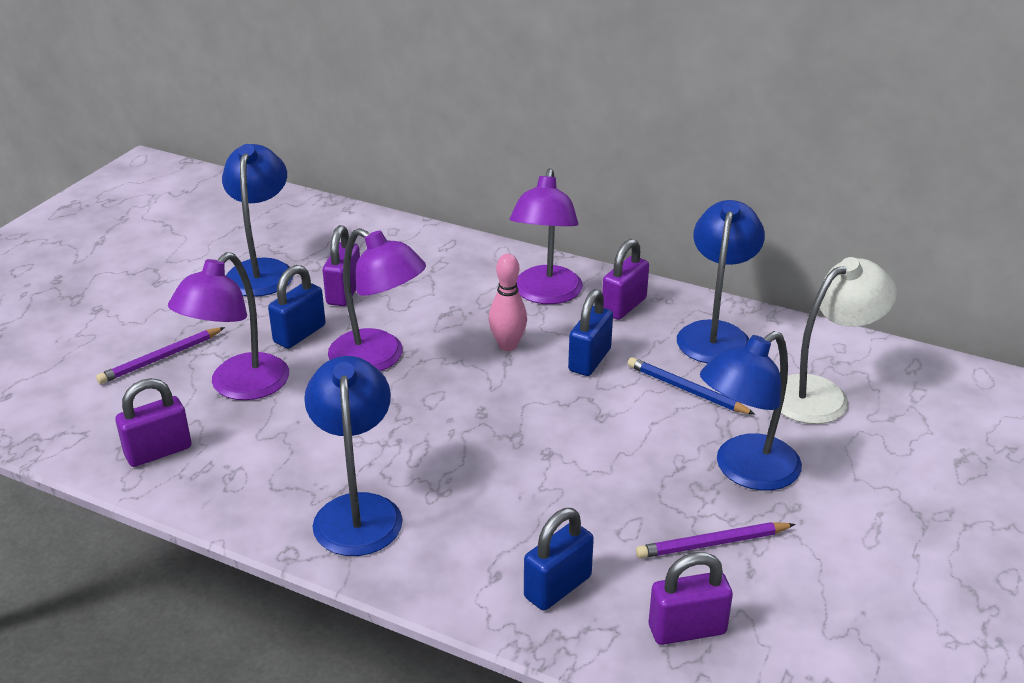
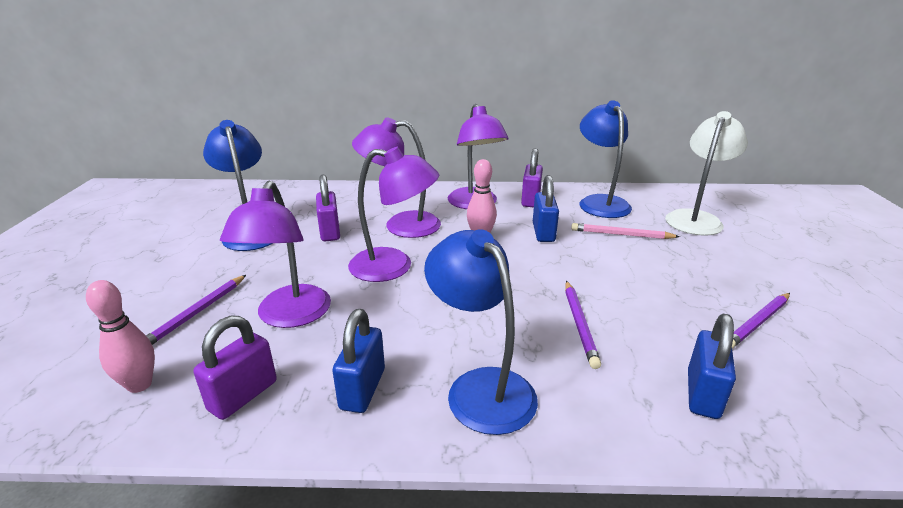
camera: 25 degrees left, 5 degrees down
blue padlock [268,265,326,348] -> blue padlock moved to [332,309,385,413]
blue pencil [628,357,755,414] -> pink pencil [571,223,680,239]
purple padlock [649,552,733,645] -> none
blue lamp [700,331,802,491] -> none
none -> pink bowling pin [86,280,155,393]
none -> purple lamp [352,117,441,238]
none -> purple pencil [565,281,601,369]

